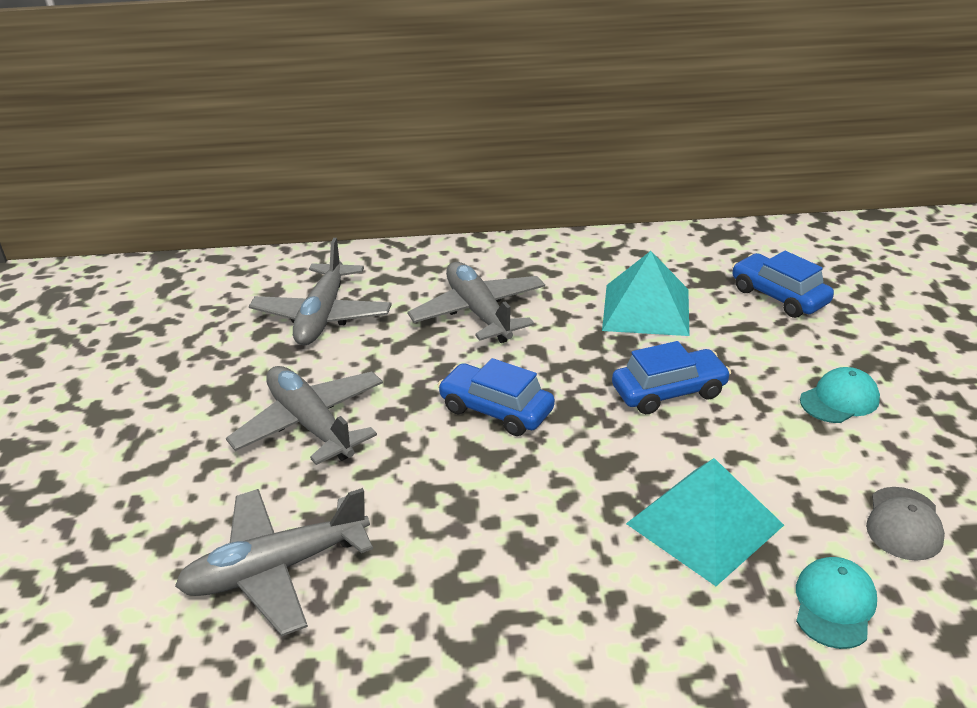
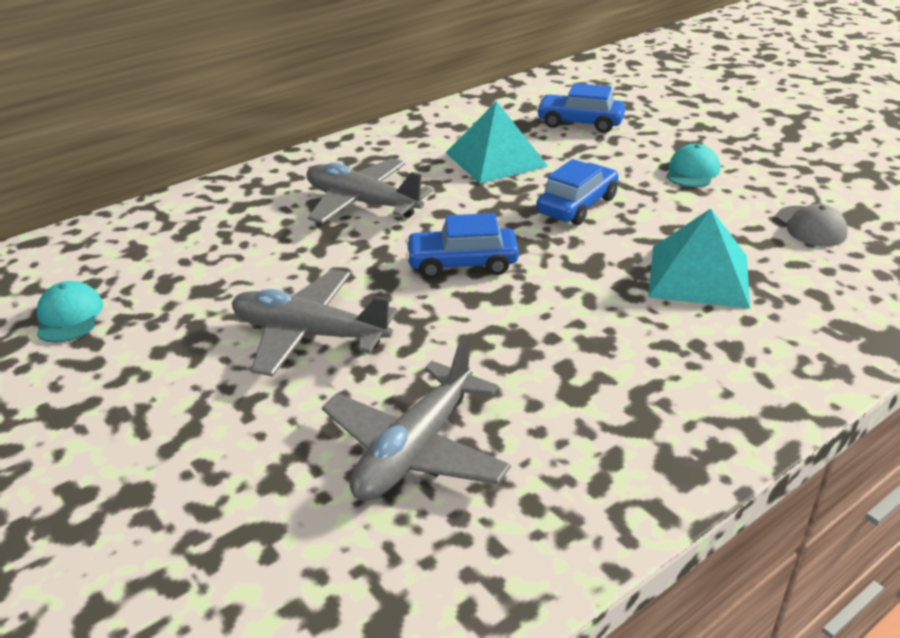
camera: 35 degrees left, 0 degrees up
grey plane [249,238,392,345] -> none
turquoise cap [796,557,877,649] -> turquoise cap moved to [37,281,103,343]

